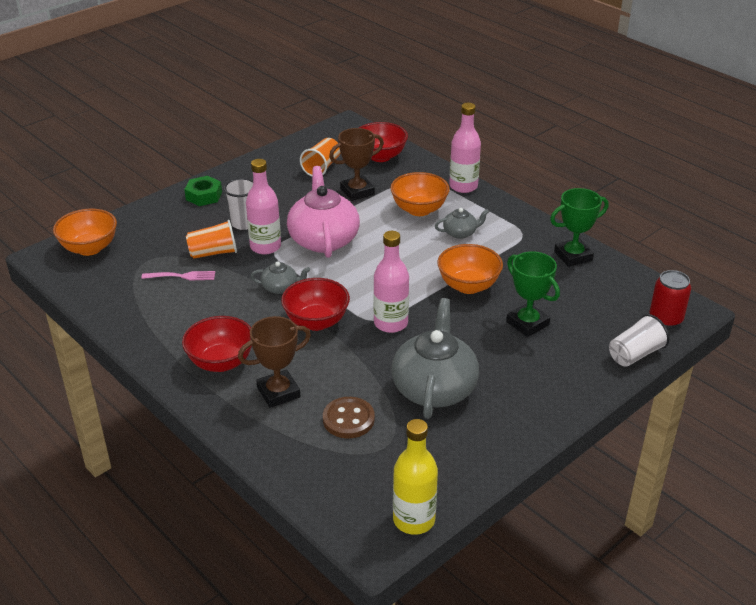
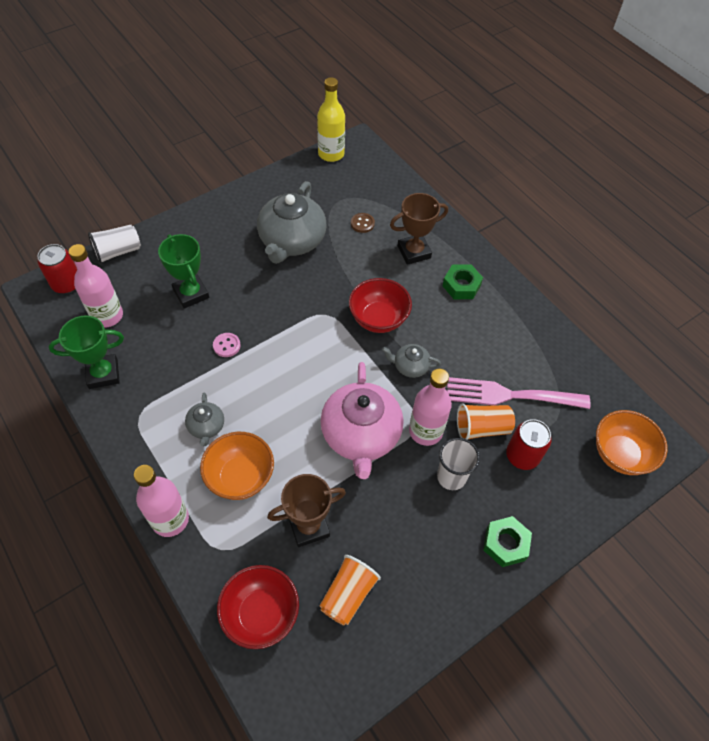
camera: 175 degrees left, 20 degrees up
pink fork [142,271,215,280] -> pink fork [447,377,590,409], size x1.91
red bowl [182,316,252,372] -> green nut [442,265,483,299]
brown button [323,397,375,438] -> brown button [351,213,375,233], size x0.62
pink bottle [373,231,409,333] -> pink bottle moved to [69,244,123,328]
grey teapot [435,208,489,239] -> grey teapot turned 90 degrees counterclockwise [185,392,224,446]
orange bowl [437,244,503,294] -> pink button [213,333,241,357]
none -> red can [506,419,552,470]

